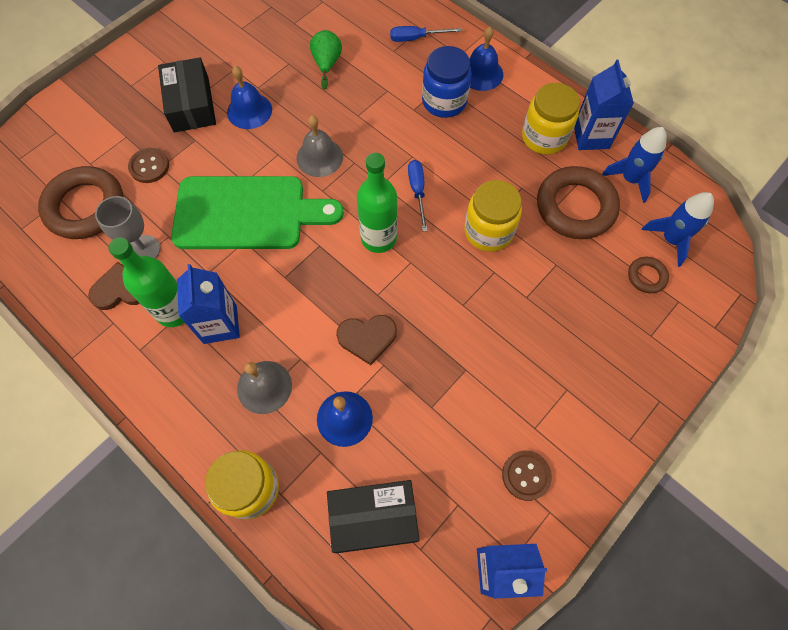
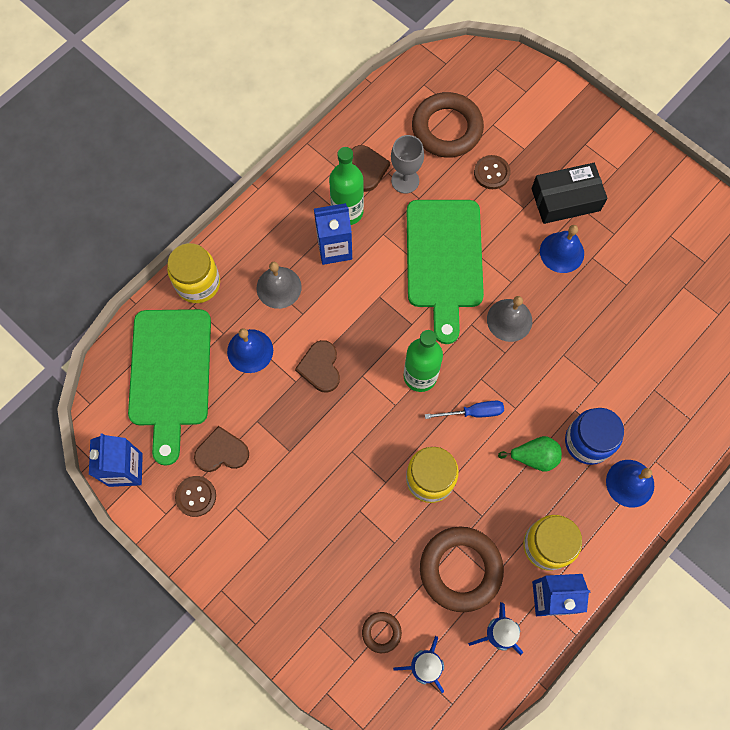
camera: 90 degrees right, 5 degrees up
green pear [310,30,342,90] -> green pear moved to [498,436,562,472]
black box [327,480,419,553] -> green cutting board [128,309,211,466]
blue screwdriver [390,26,462,42] -> none
none -> brown heart [194,426,249,472]

